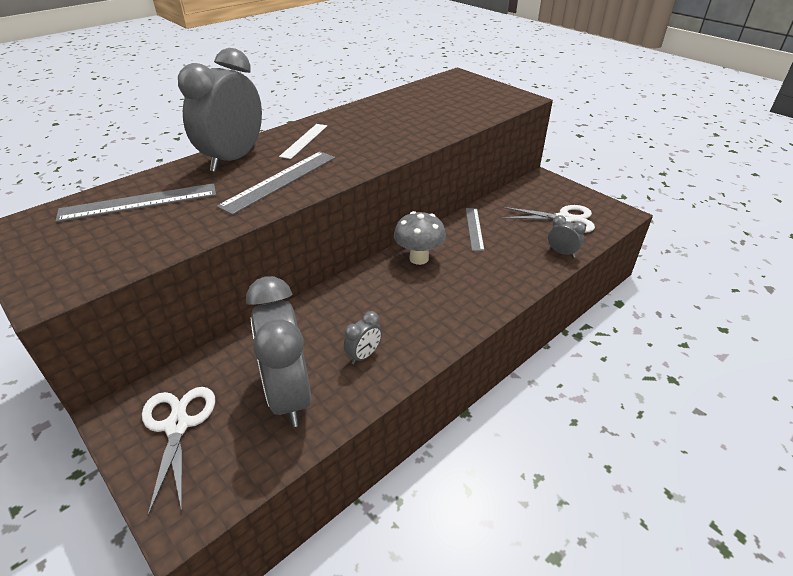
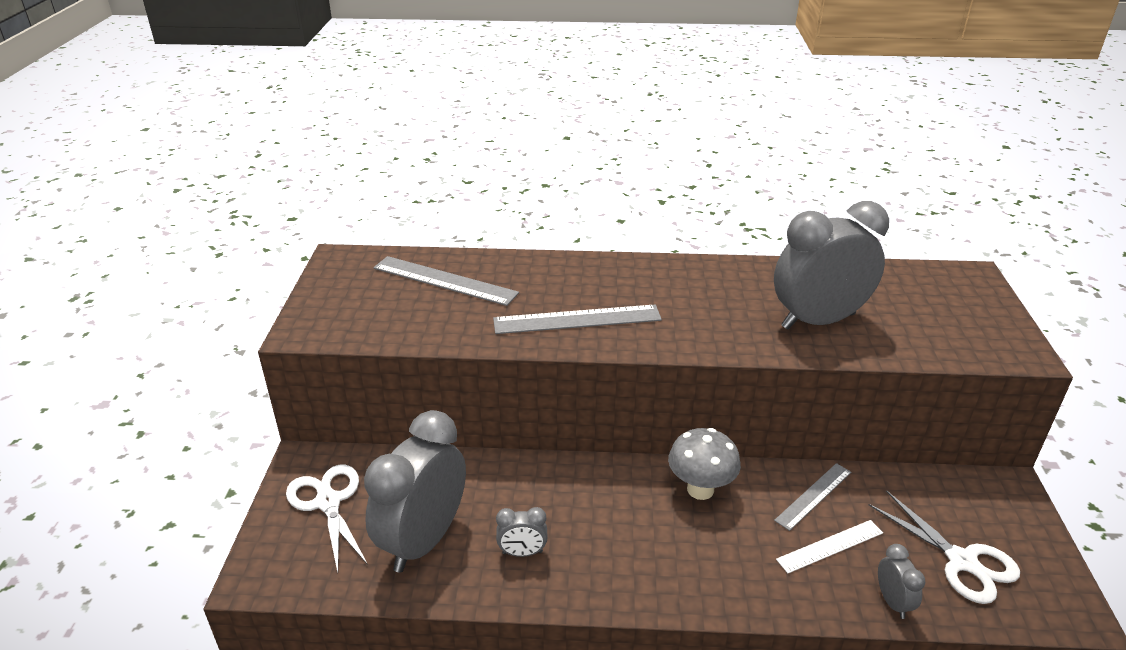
camera: 45 degrees right, 5 degrees down
white scissors [142,387,215,516] -> white scissors turned 60 degrees counterclockwise [286,465,368,573]
grey clock [178,48,262,172] -> grey clock moved to [774,201,889,330]
white ruler [279,124,327,159] -> white ruler moved to [776,520,883,573]

